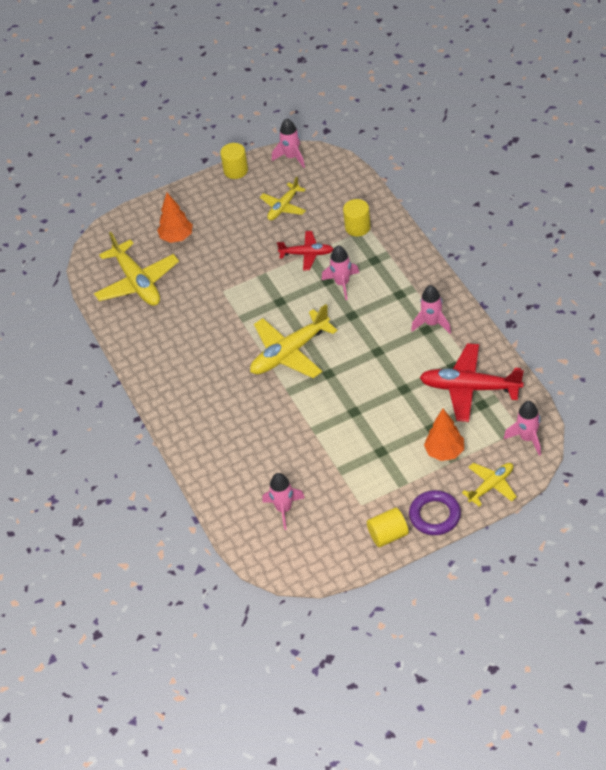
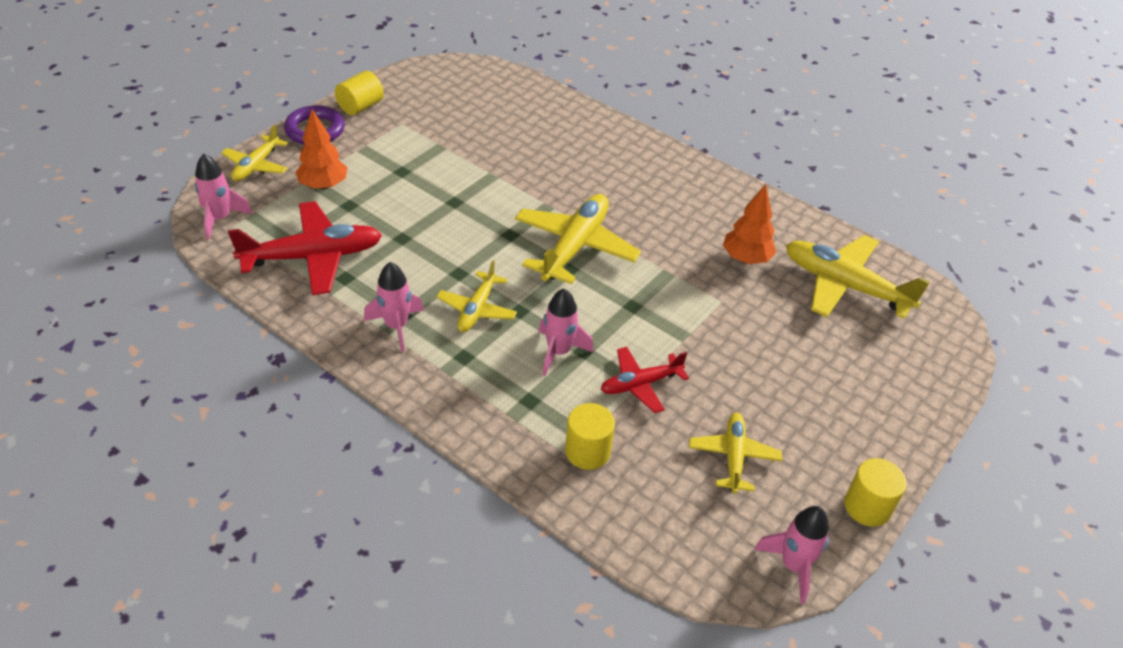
camera: 145 degrees right, 5 degrees down
orange tree [157,193,193,243] -> orange tree moved to [723,184,777,264]
pink rocket [262,473,305,530] -> none
none -> yellow plane [436,260,517,332]

